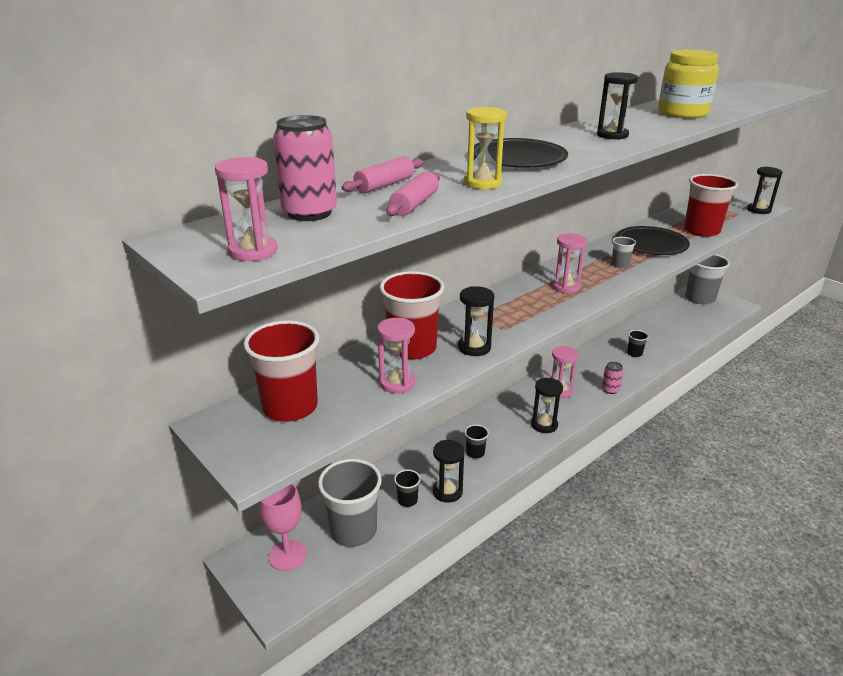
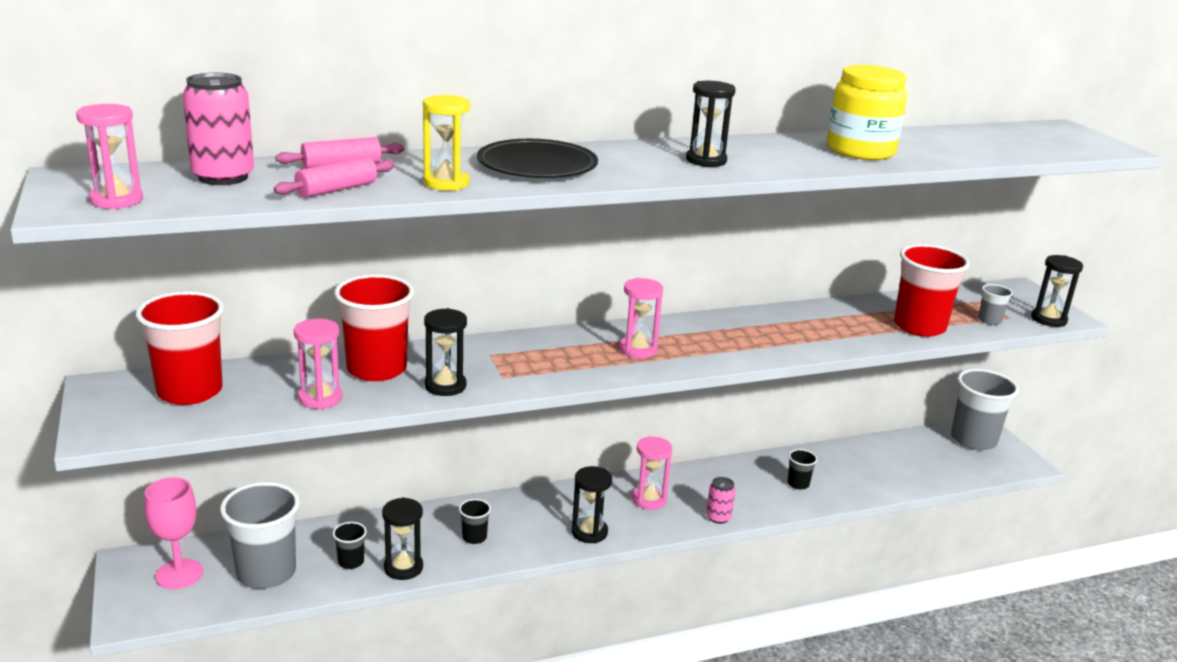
camera: 20 degrees right, 5 degrees down
grey cup [611,237,636,268] -> grey cup moved to [978,284,1013,325]
black plate [616,226,690,255] -> none

